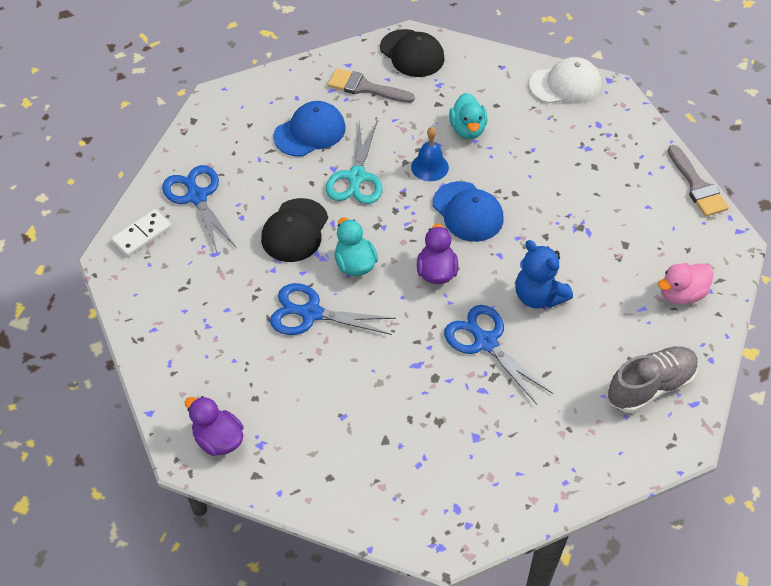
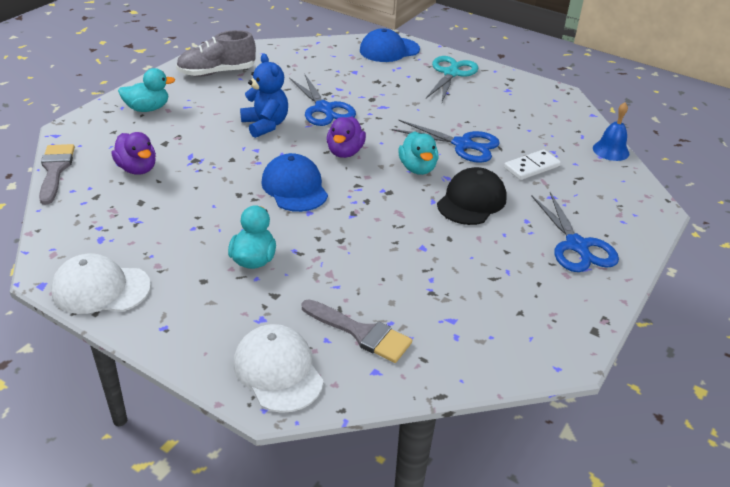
camera: 170 degrees left, 15 degrees down
white domino [111,209,172,257] -> white domino moved to [504,150,561,180]
purple duck [185,396,244,456] -> purple duck moved to [111,132,156,175]
blue cap [273,101,346,156] -> blue cap moved to [360,28,420,62]
turquoise scissors [325,121,383,204] -> turquoise scissors moved to [426,56,478,102]
black cap [380,29,445,77] -> white cap [234,324,324,413]
blue bell [411,127,449,181] -> blue bell moved to [593,102,630,161]
pink duck [658,263,714,304] -> turquoise duck [118,68,175,112]

